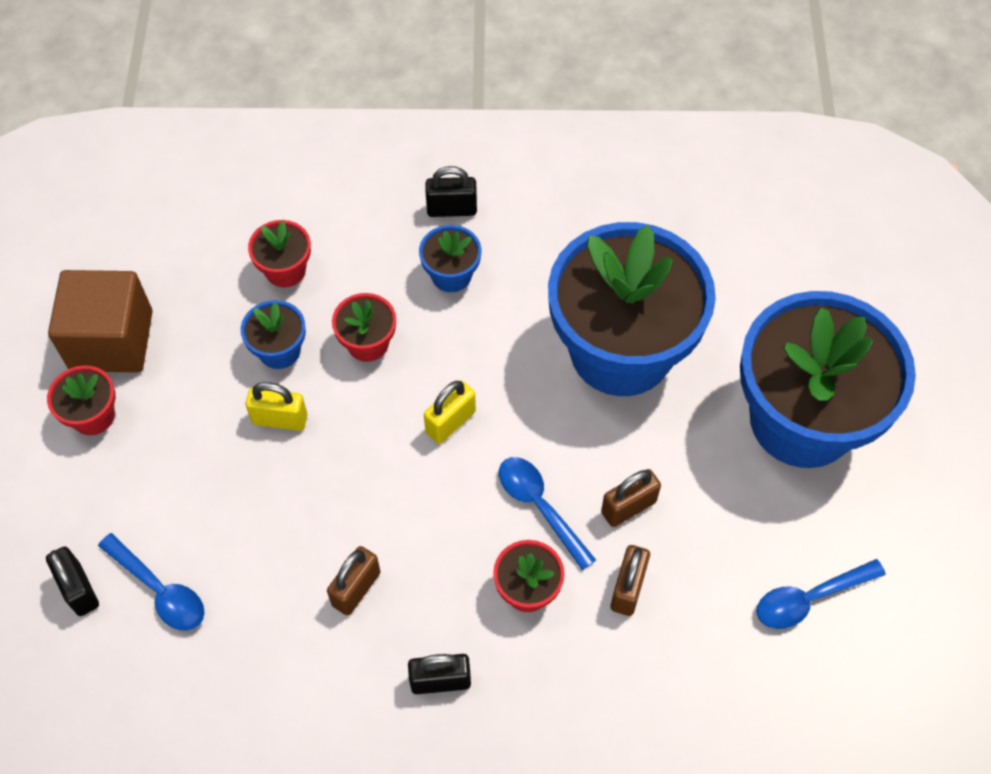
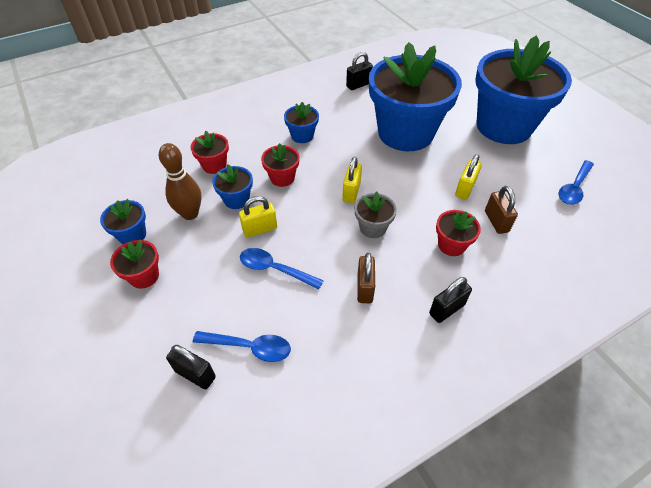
camera: 30 degrees left, 10 degrees down
brown cube [48,270,153,373] -> blue flower pot [100,199,146,244]
black padlock [425,166,477,217] -> black padlock moved to [346,52,373,90]
blue spoon [499,457,596,570] -> blue spoon moved to [240,248,324,289]
brown padlock [601,469,661,527] -> yellow padlock [455,154,482,200]
none -> brown bowling pin [159,143,201,220]
none -> grey flower pot [355,191,397,238]

